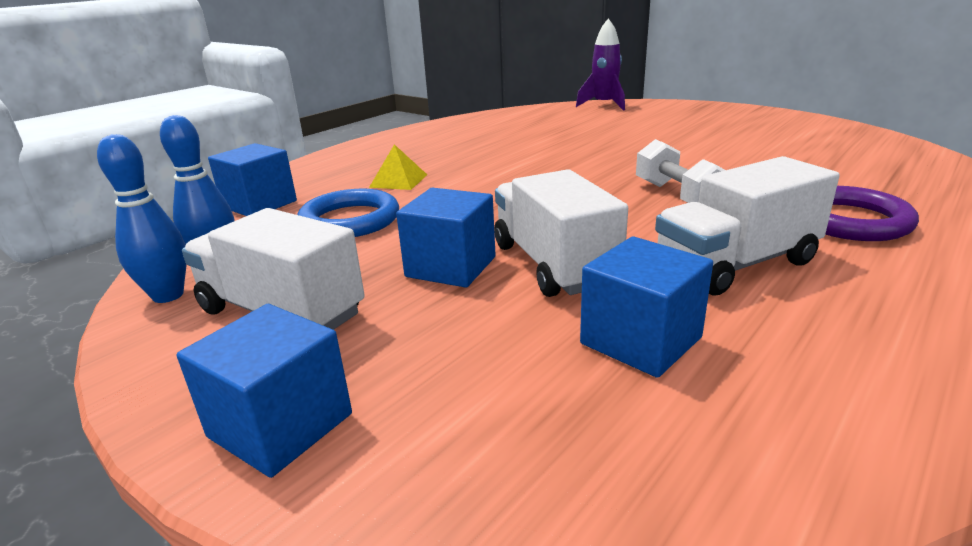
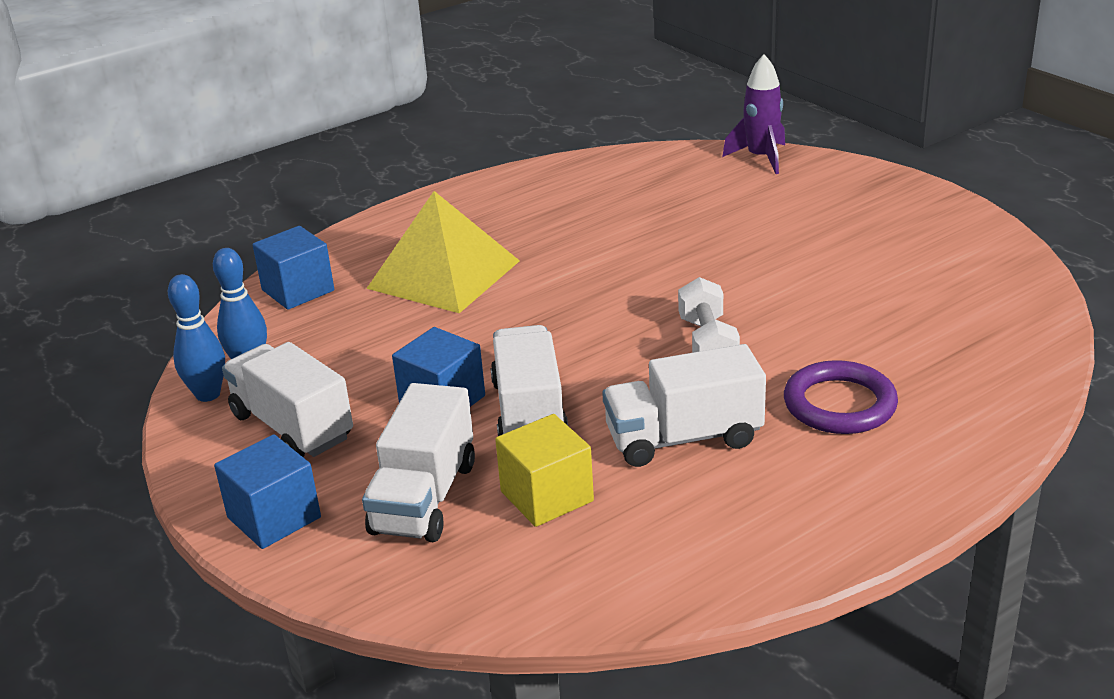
camera: 15 degrees right, 5 degrees up
blue ring [298,189,399,237] -> none
yellow pyramid [369,144,427,190] -> yellow pyramid [366,191,520,313], size x2.28
blue cube [580,236,713,378] -> yellow cube [495,414,594,527]
none -> white truck [362,383,475,542]

